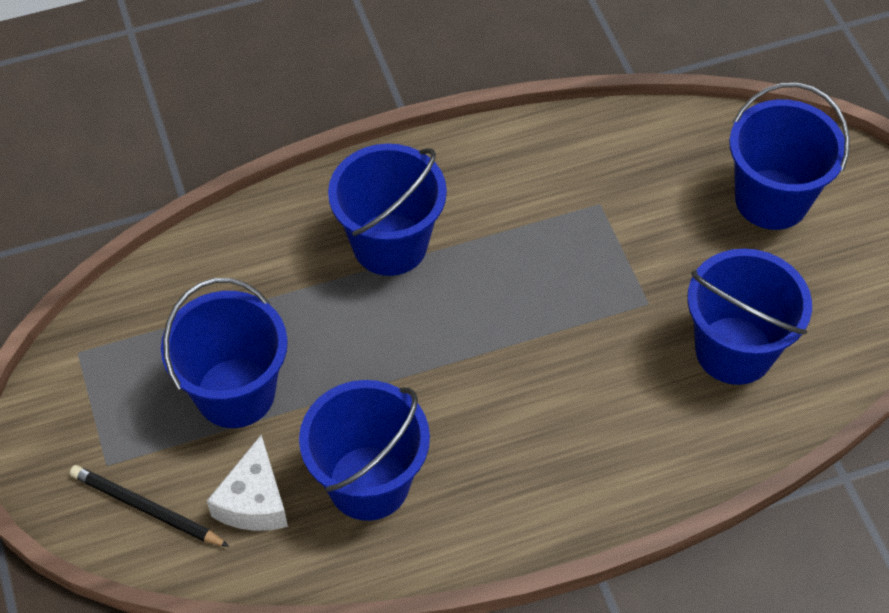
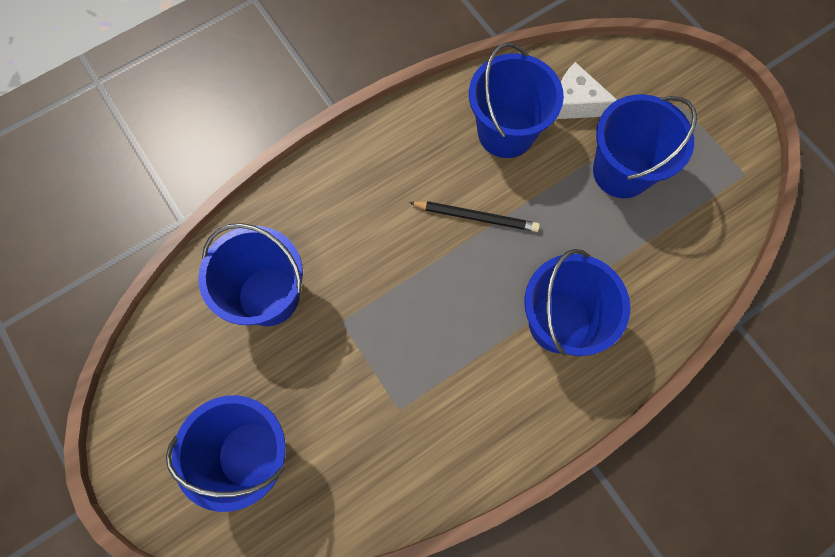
camera: 165 degrees right, 15 degrees up
black pencil [70,465,230,547] -> black pencil moved to [409,201,540,232]
white cheese [207,435,288,531] -> white cheese turned 60 degrees counterclockwise [556,62,617,119]

